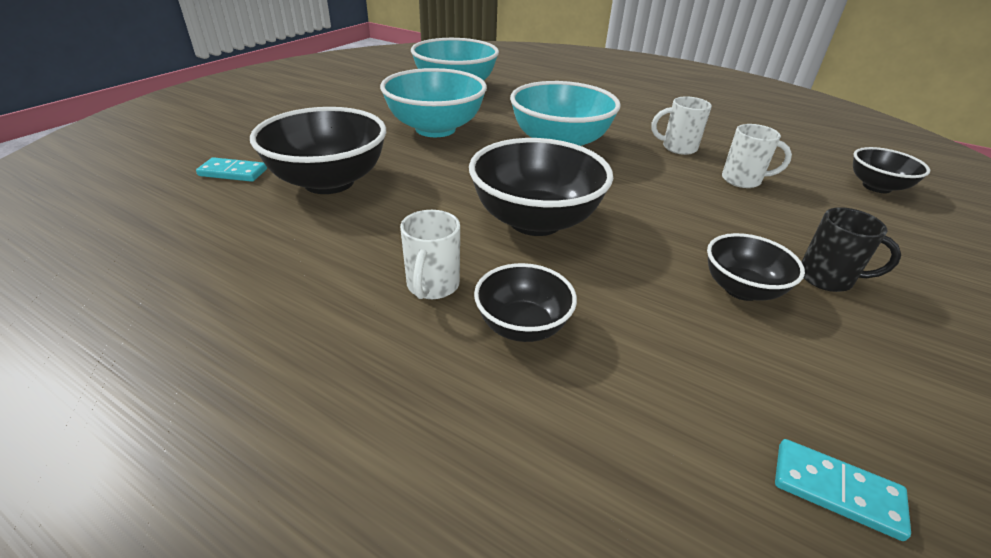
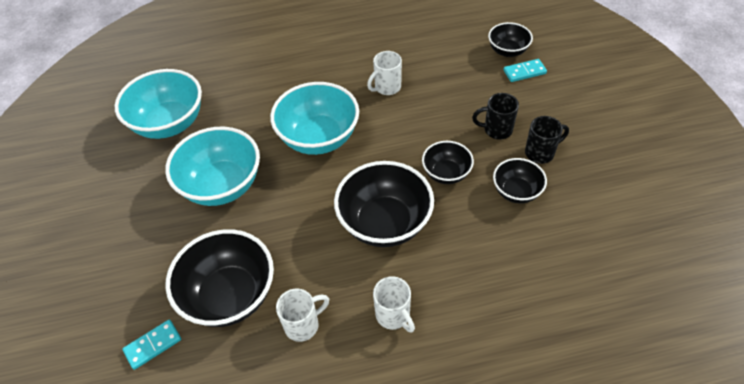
camera: 40 degrees left, 15 degrees up
black bowl [474,263,577,342] -> black bowl moved to [422,141,474,184]
white mug [722,124,792,188] -> white mug moved to [276,289,329,342]
turquoise domino [775,439,911,541] -> turquoise domino moved to [503,59,547,82]
none -> black mug [472,93,519,140]

